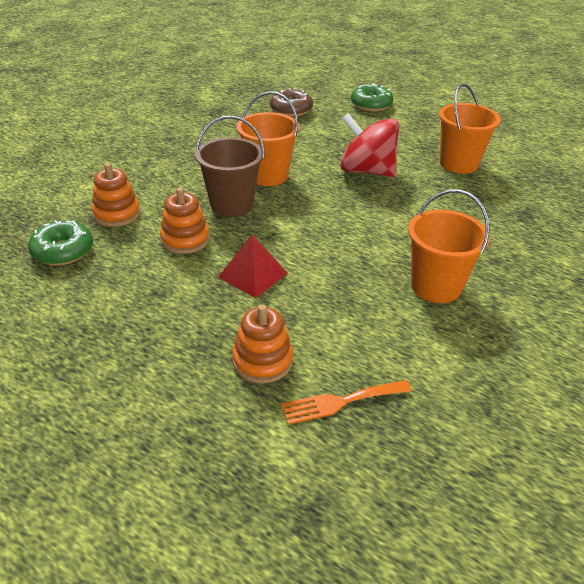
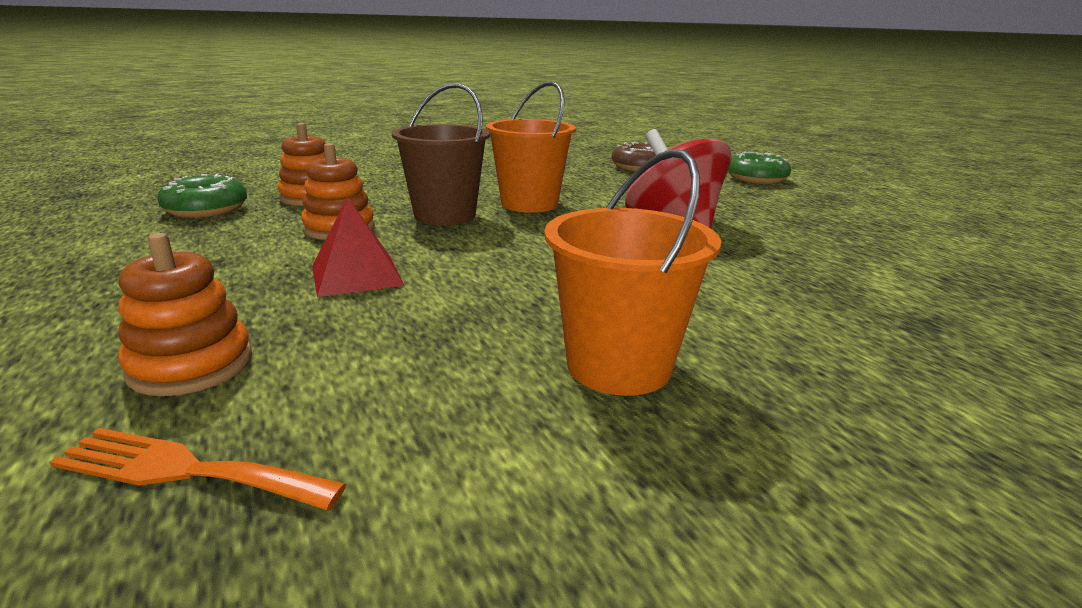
camera: 30 degrees right, 15 degrees down
orange bucket [439,83,501,174] -> none

